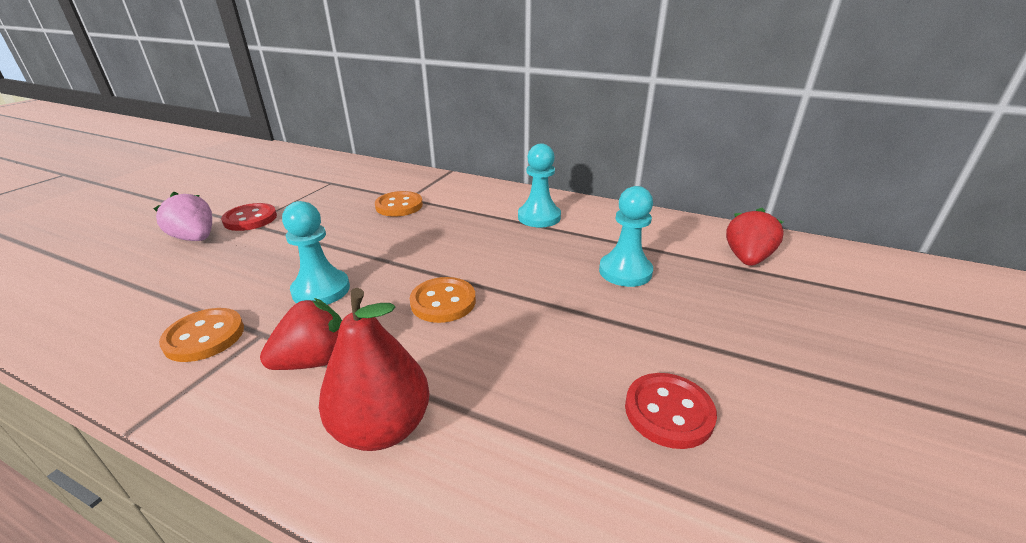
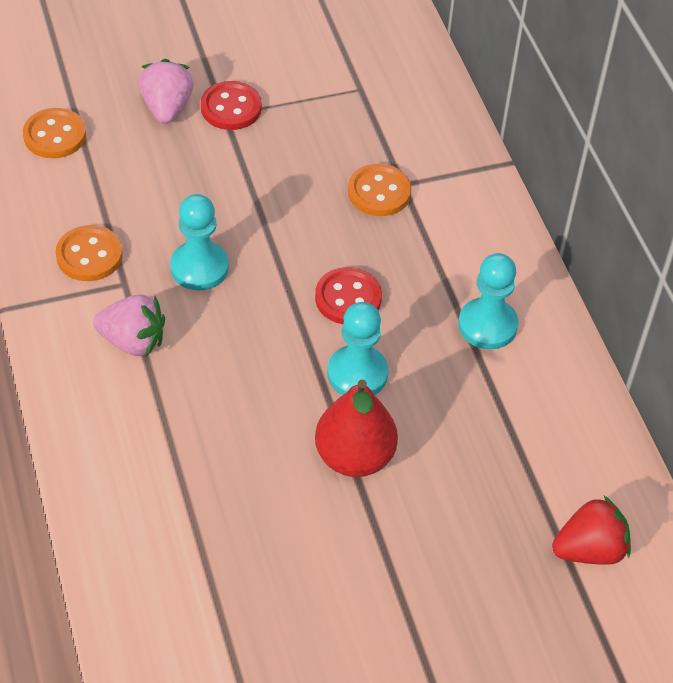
camera: 45 degrees right, 20 degrees up
red strawberry [260,298,342,370] -> pink strawberry [93,294,165,356]
red pear [319,288,430,451] -> red pear moved to [315,379,398,477]
orange button [410,277,476,323] -> orange button moved to [23,108,86,158]
turquoise pawn [599,186,653,287] -> turquoise pawn moved to [327,302,389,395]
red button [625,373,717,449] -> red button moved to [315,267,382,324]

